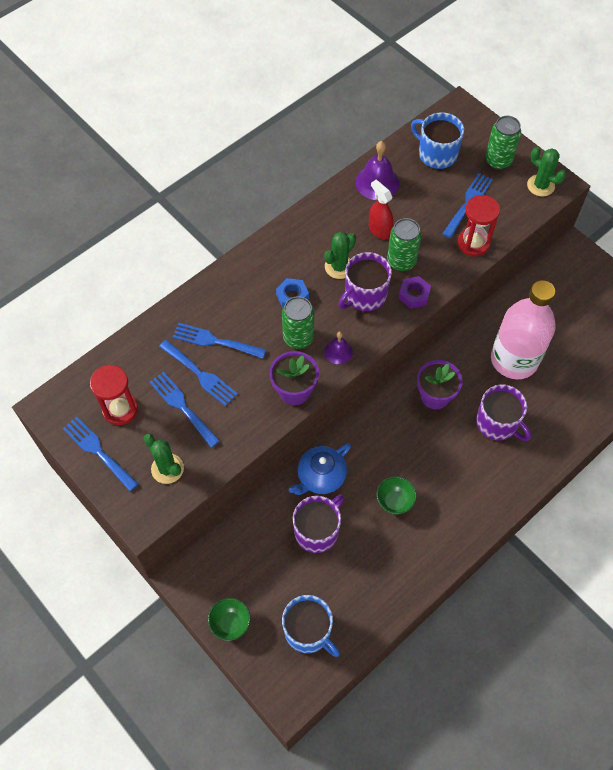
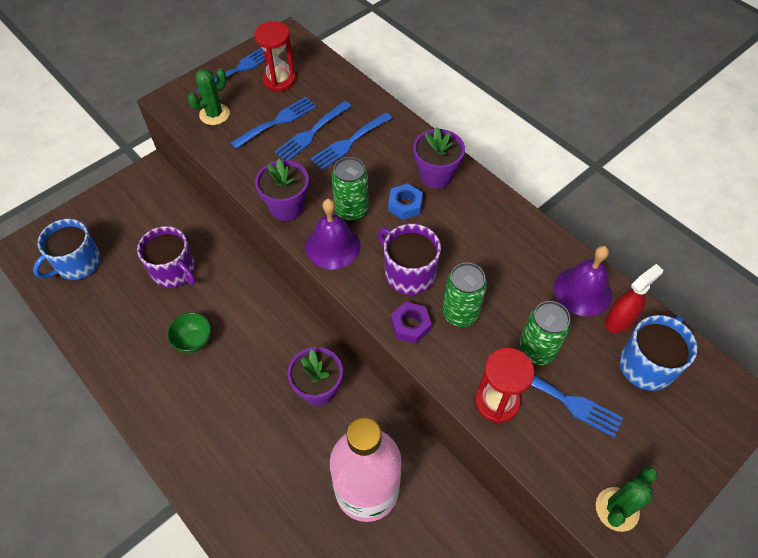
camera: 90 degrees right, 5 degrees down
blue fork [173,323,266,359] -> blue fork turned 150 degrees counterclockwise [311,112,392,170]
green bowl [208,598,251,641] -> none
blue teapot [289,443,351,495] -> none
green cactus [324,232,356,279] -> none
purple bell [324,332,353,364] -> purple bell [306,199,360,270], size x1.72
red spray bottle [369,180,393,239] -> red spray bottle moved to [605,264,663,333]
purple mug [476,385,531,441] -> none
green can [485,116,521,170] -> green can moved to [519,301,571,365]
none -> purple flower pot [413,127,465,189]

